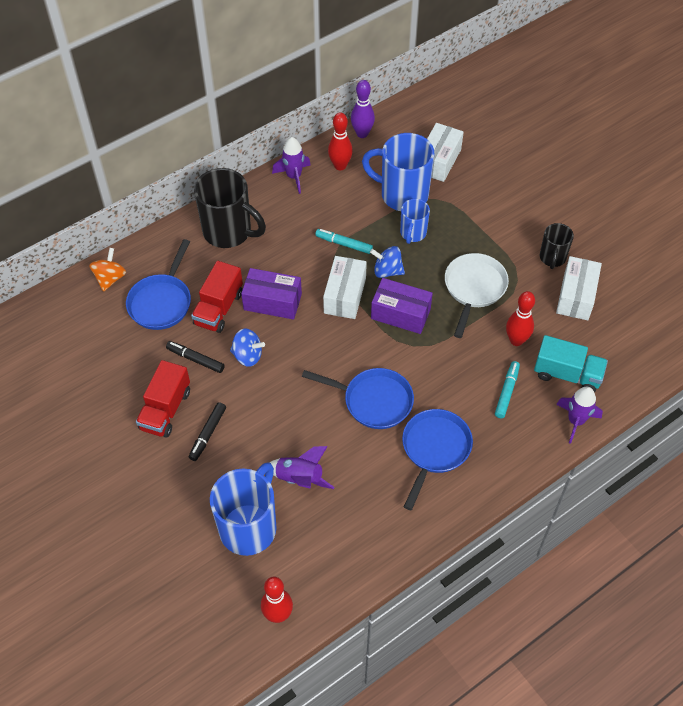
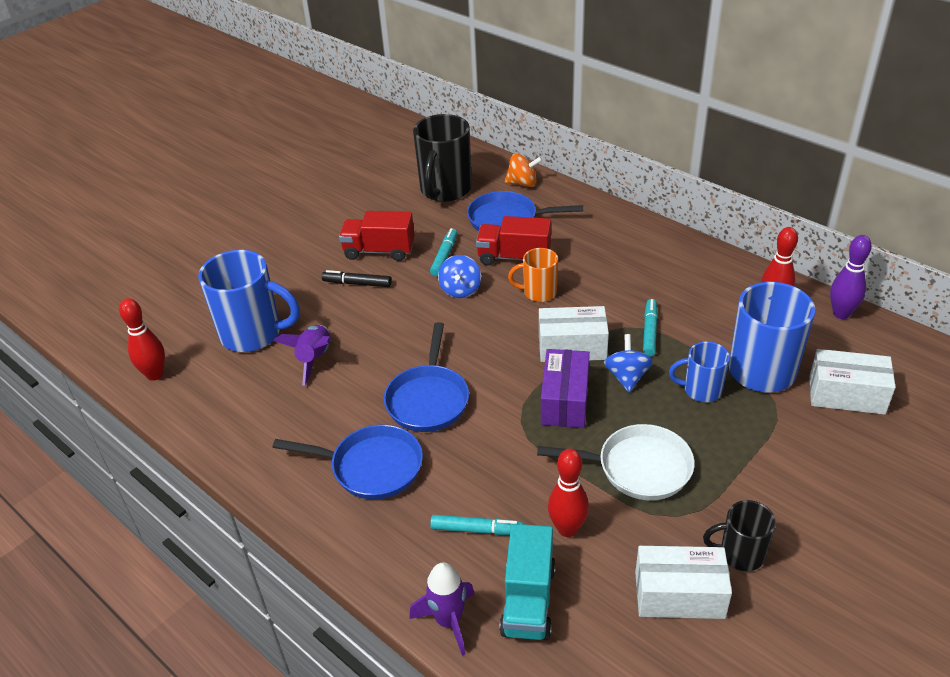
camera: 80 degrees right, 15 degrees down
black marker [166,341,225,373] -> turquoise marker [430,228,457,276]
black mug [194,168,266,248] -> black mug moved to [413,114,472,202]
purple box [241,268,302,320] -> orange mug [508,248,558,302]
purple rocket [272,137,311,194] -> none

